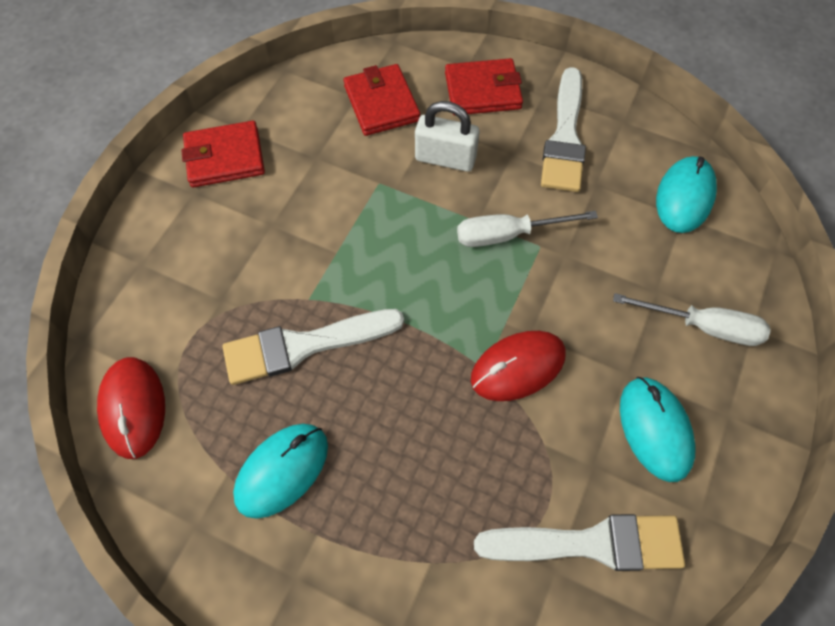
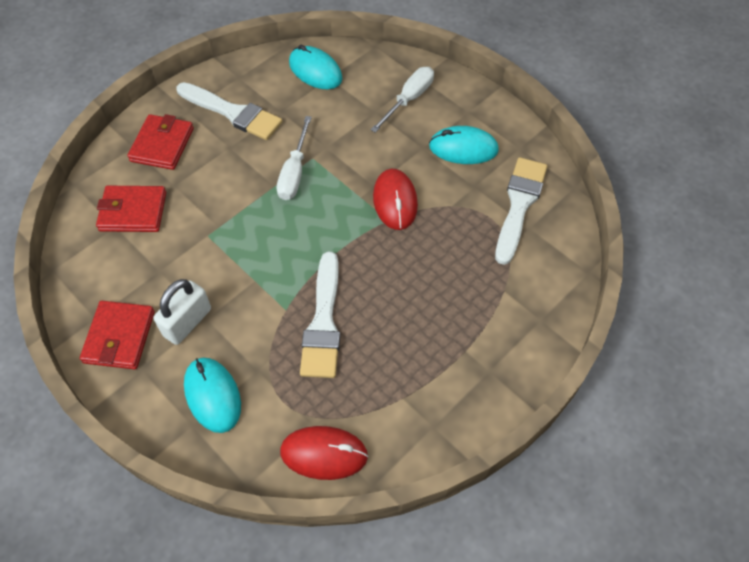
camera: 70 degrees left, 5 degrees down
turquoise mouse [233,424,328,519] -> turquoise mouse moved to [184,357,241,433]
white padlock [415,101,479,172] -> white padlock moved to [153,279,211,345]

